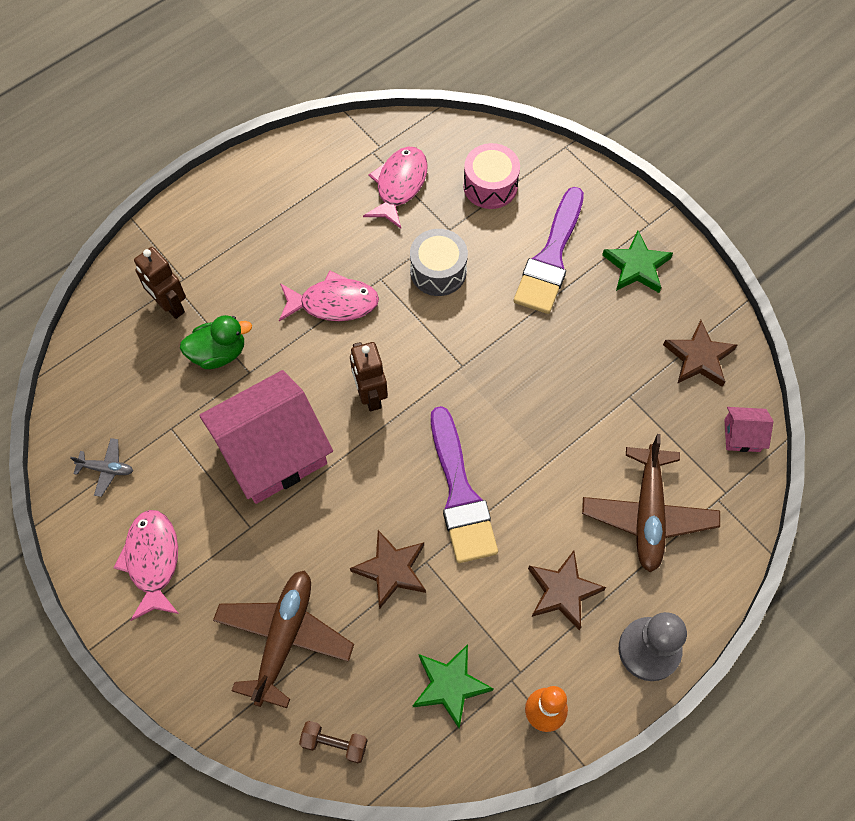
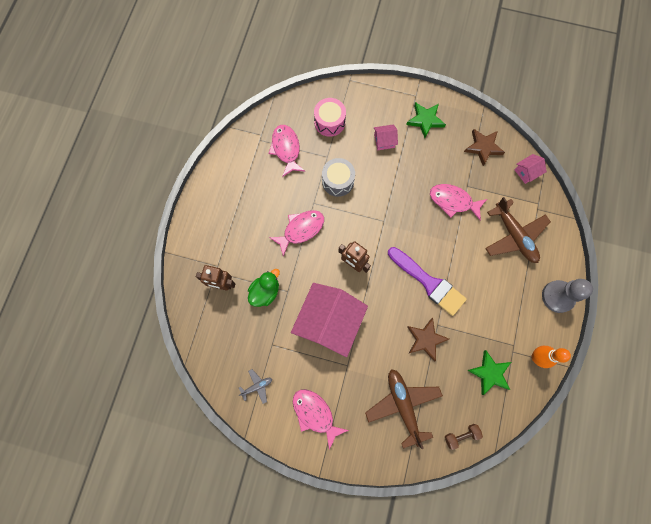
camera: 35 degrees left, 10 degrees up
purple brush [514,187,584,314] -> pink house [374,124,398,150]
brown star [528,551,606,630] -> none
none -> pink fish [430,184,487,221]

